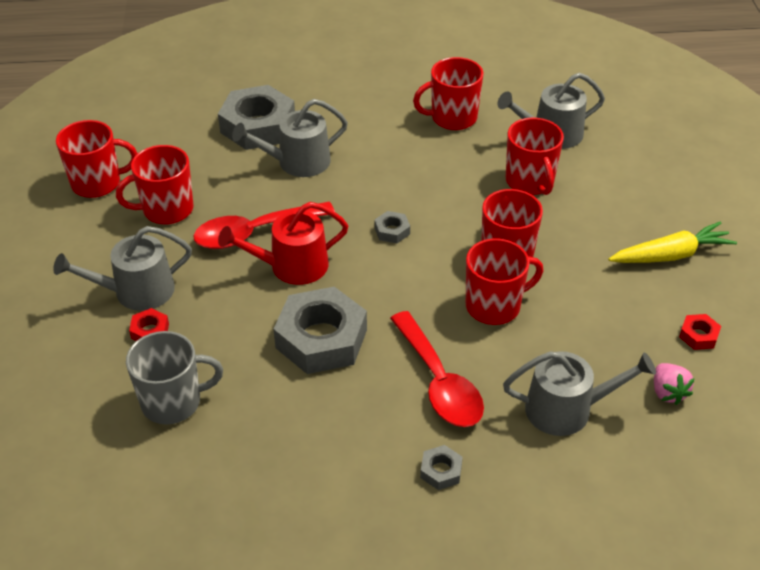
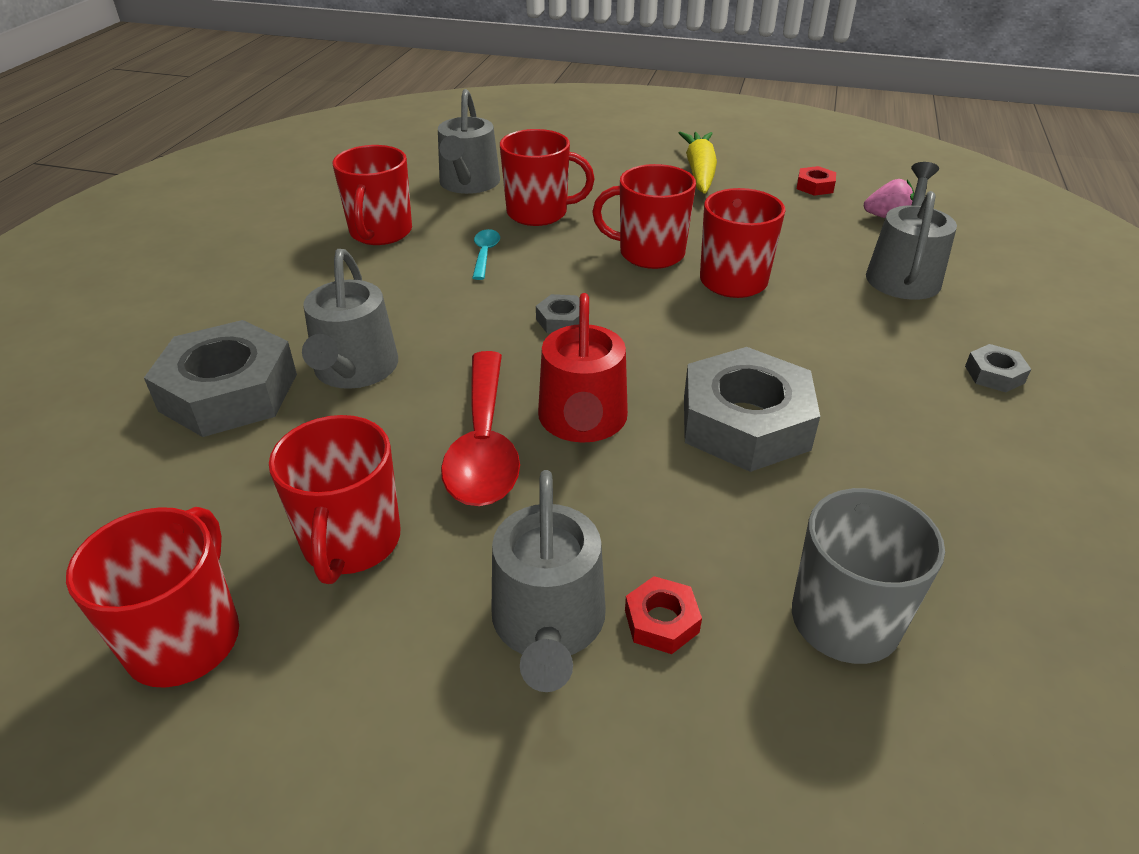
camera: 70 degrees left, 5 degrees down
red spoon [390,311,484,427] -> none
none -> turquoise spoon [472,229,500,280]

